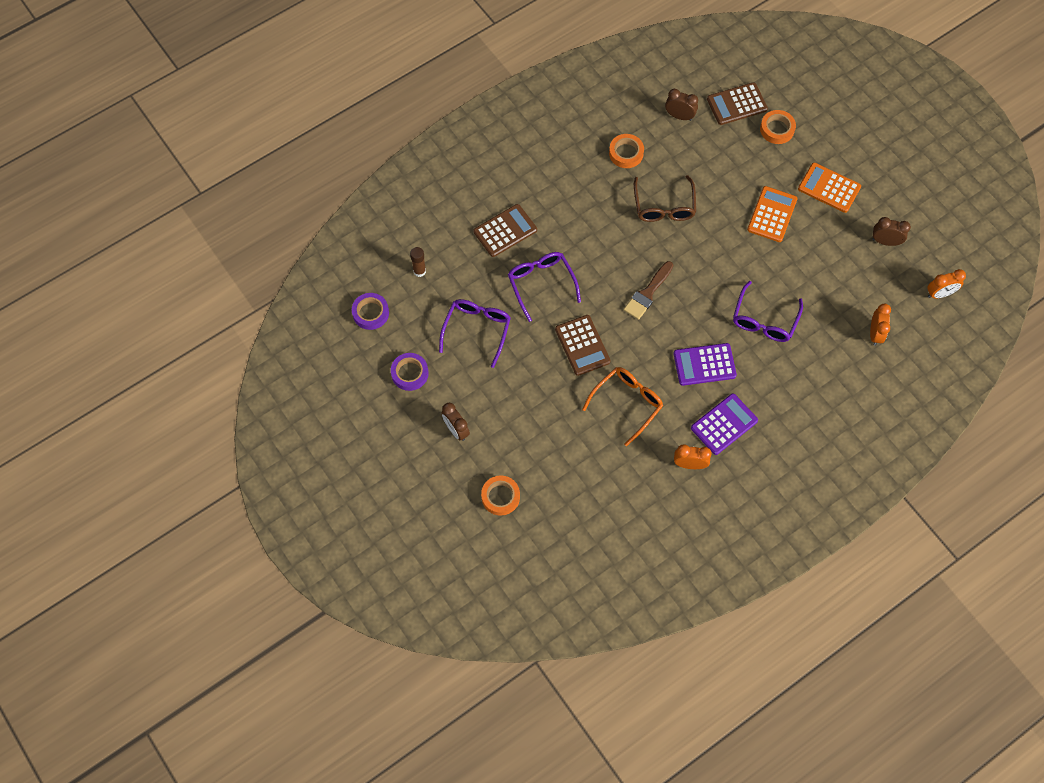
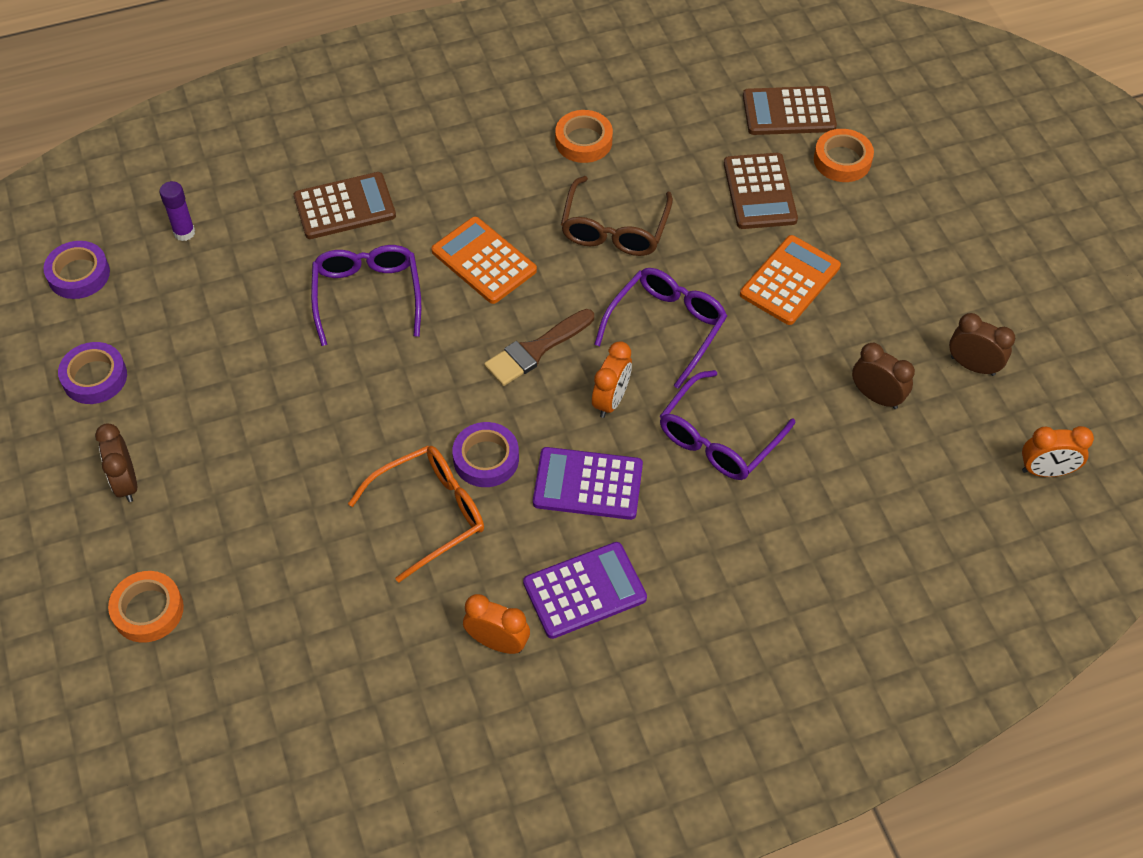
camera: 15 degrees right, 10 degrees down
brown glue stick [410,247,426,277] -> purple glue stick [159,181,195,241]
purple glasses [439,299,511,368] -> purple glasses moved to [594,268,727,389]
brown calculator [555,315,611,376] -> brown calculator moved to [724,153,798,229]
brown clock [665,89,698,121] -> brown clock moved to [852,343,915,409]
orange calculator [798,162,861,213] -> orange calculator moved to [431,217,537,304]
orange clock [870,304,891,346] -> orange clock moved to [592,341,632,418]
none -> purple tape [452,422,519,487]

